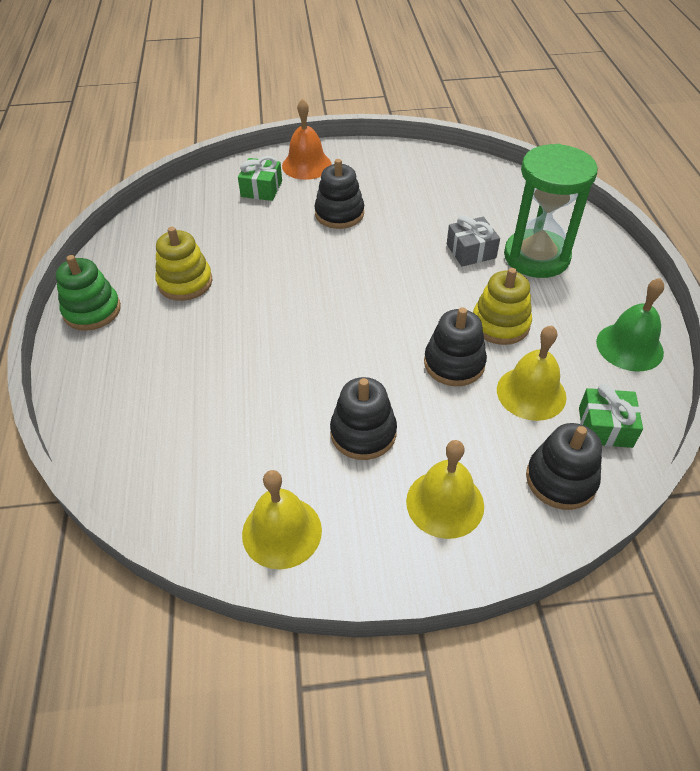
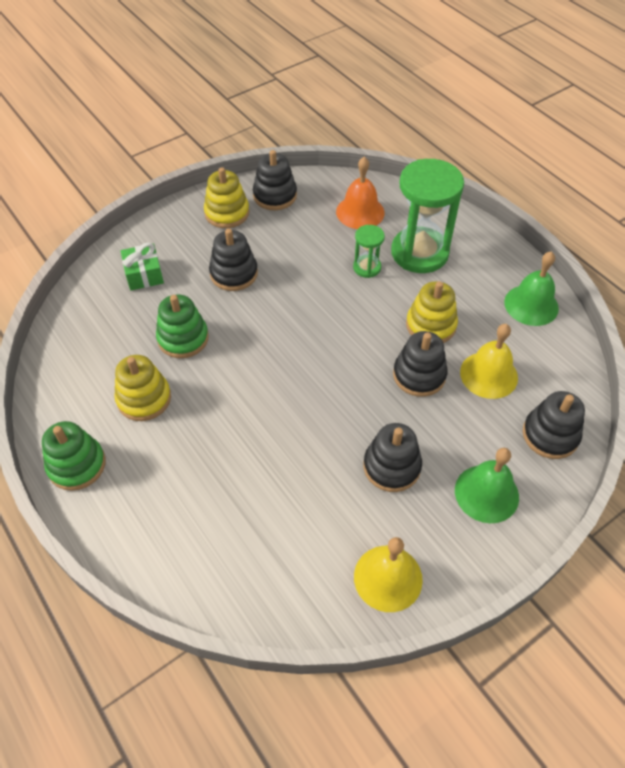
camera: 30 degrees left, 5 degrees up
orange bell [282,99,332,180] -> orange bell moved to [336,157,385,229]
yellow bell [406,440,484,539] -> green bell [455,448,519,523]
grey gift [447,215,500,267] -> green hourglass [353,225,385,278]
green gift [579,383,643,448] -> none
none -> green stacking toy [156,294,209,358]
none -> yellow stacking toy [204,167,249,228]
none -> black stacking toy [253,150,297,210]

